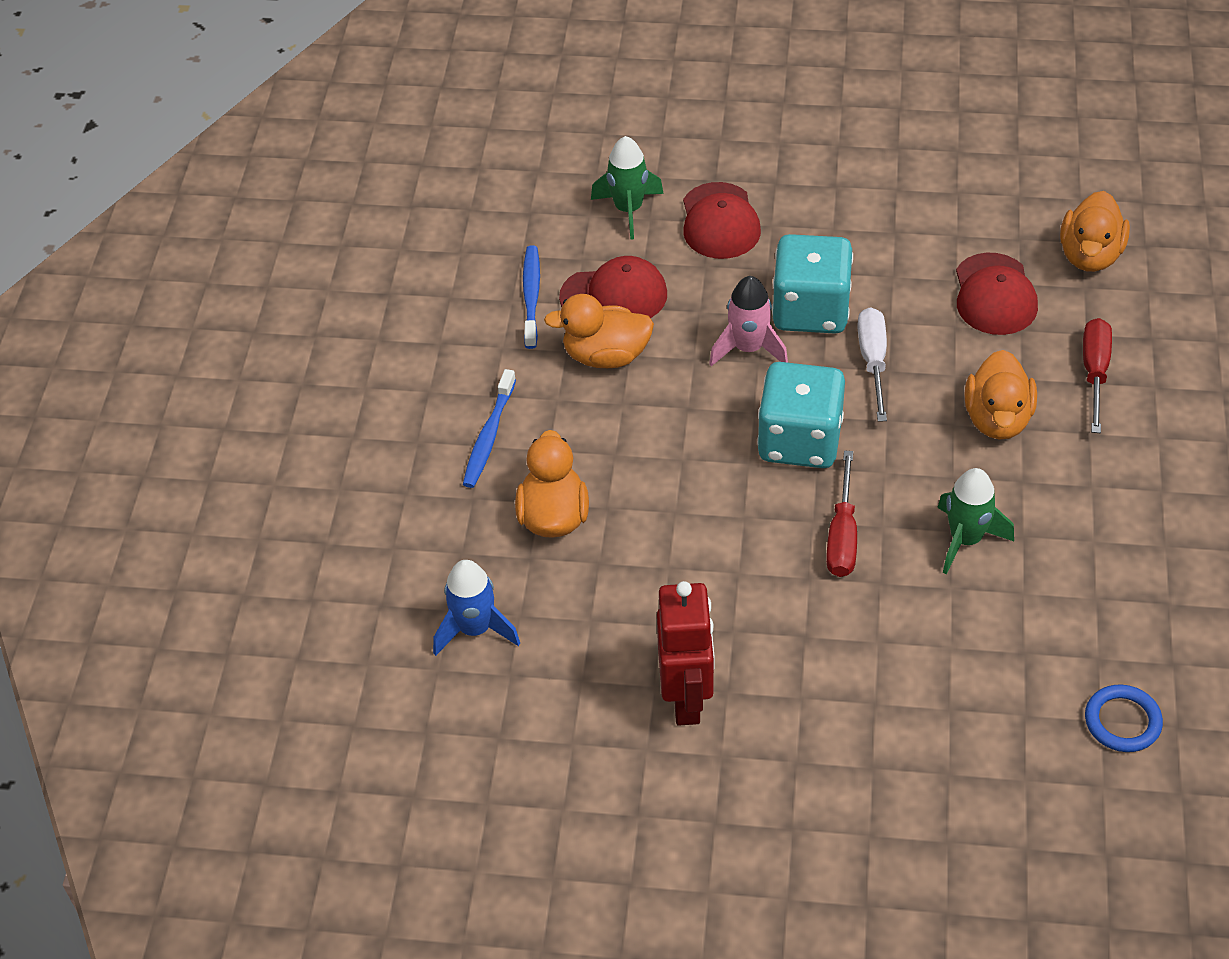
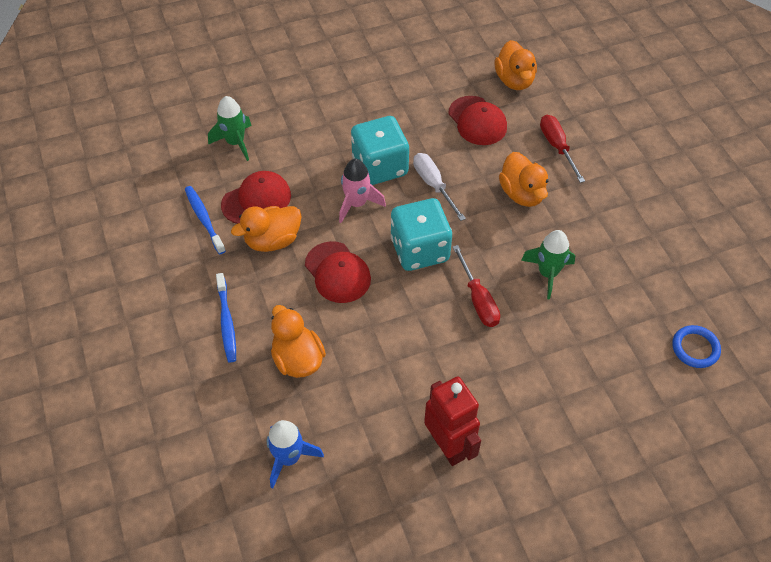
camera: 30 degrees left, 5 degrees up
red cap [683,182,761,259] -> red cap moved to [305,241,371,303]

